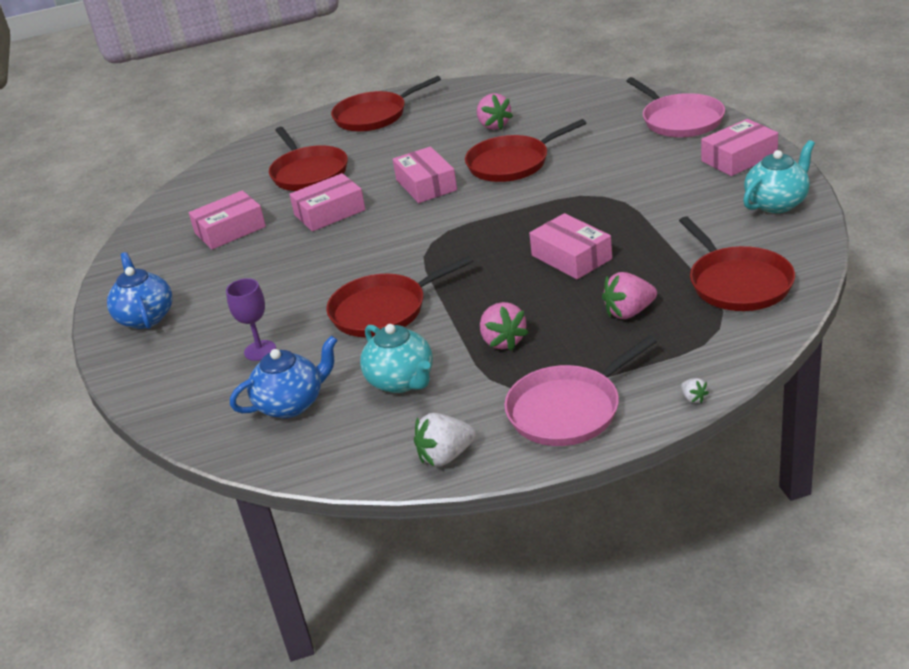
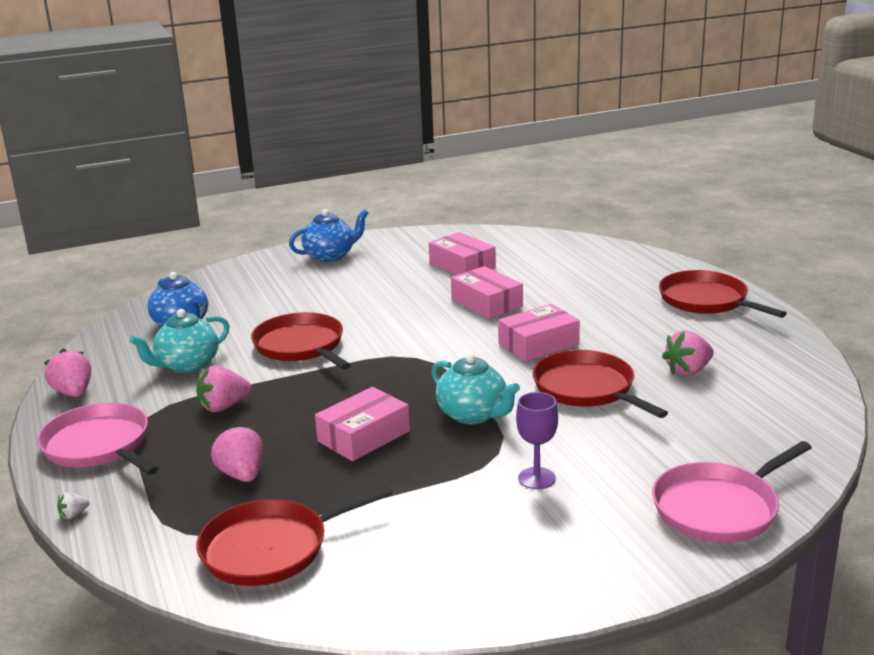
camera: 80 degrees right, 10 degrees down
purple goblet [226,278,276,361] -> purple goblet moved to [516,392,558,489]
red pan [269,127,348,191] -> none
white strawberry [414,413,476,467] -> pink strawberry [44,349,91,397]
pink box [701,119,778,176] -> none
turquoise teapot [743,140,815,213] -> turquoise teapot moved to [431,353,520,424]

